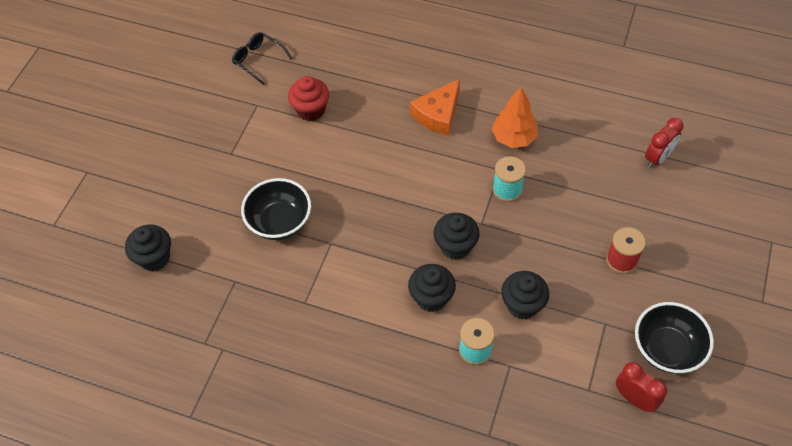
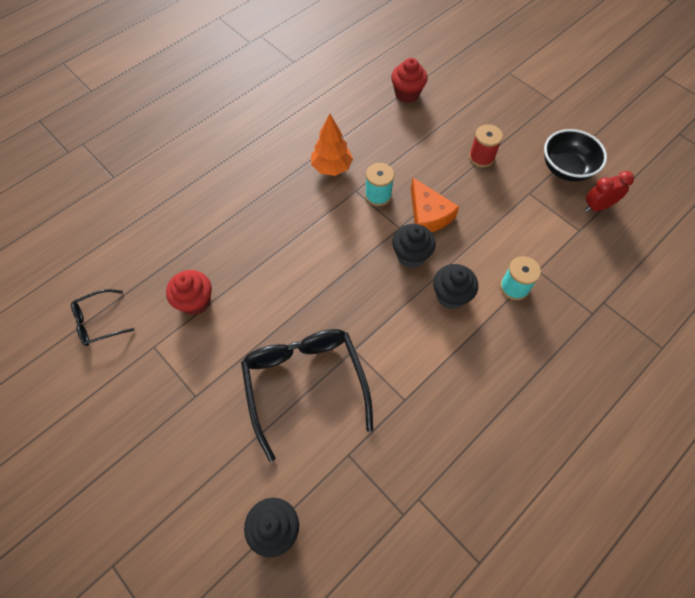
camera: 65 degrees left, 5 degrees up
black bowl [241,178,311,240] -> black glasses [241,329,373,462]
orange cheese [410,79,460,135] -> orange cheese moved to [411,178,459,232]
black cupcake [501,271,549,319] -> none
red clock [645,118,683,168] -> red cupcake [391,58,428,103]

